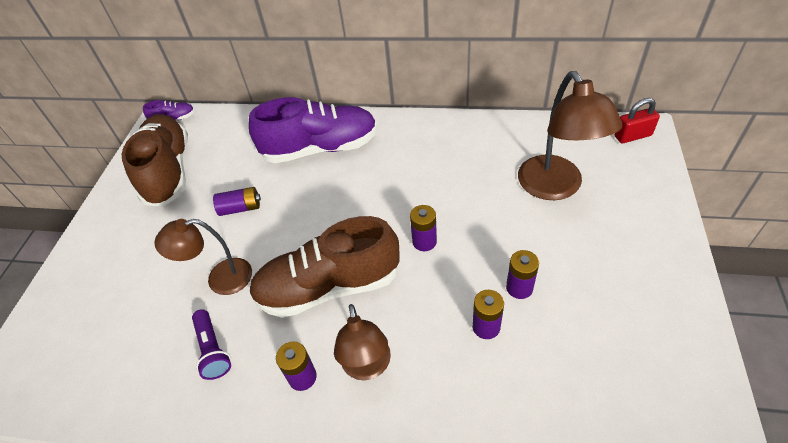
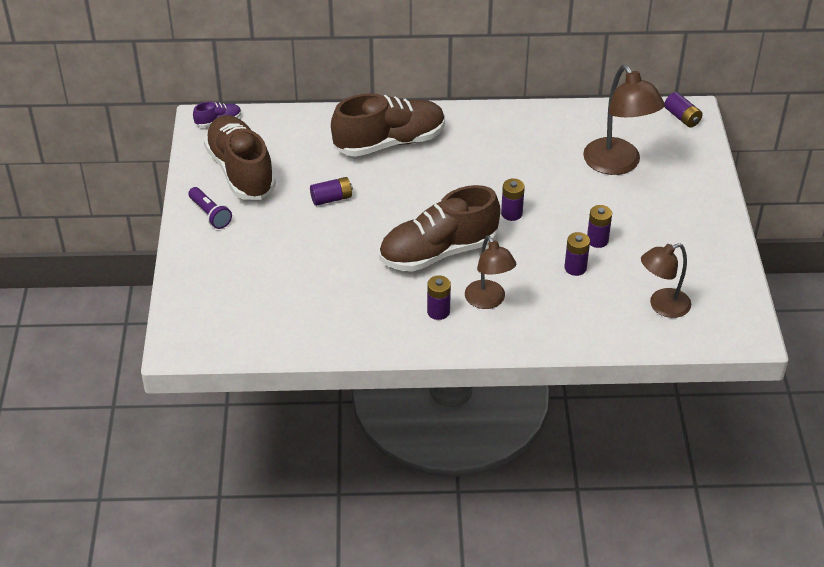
camera: 15 degrees left, 5 degrees down
brown lamp [154,219,252,295] -> brown lamp moved to [641,243,691,318]
purple flashlight [192,309,231,380] -> purple flashlight moved to [188,187,232,229]
purple shoe [248,97,377,163] -> brown shoe [331,93,445,157]
red padlock [615,98,660,144] -> purple battery [664,92,703,128]

